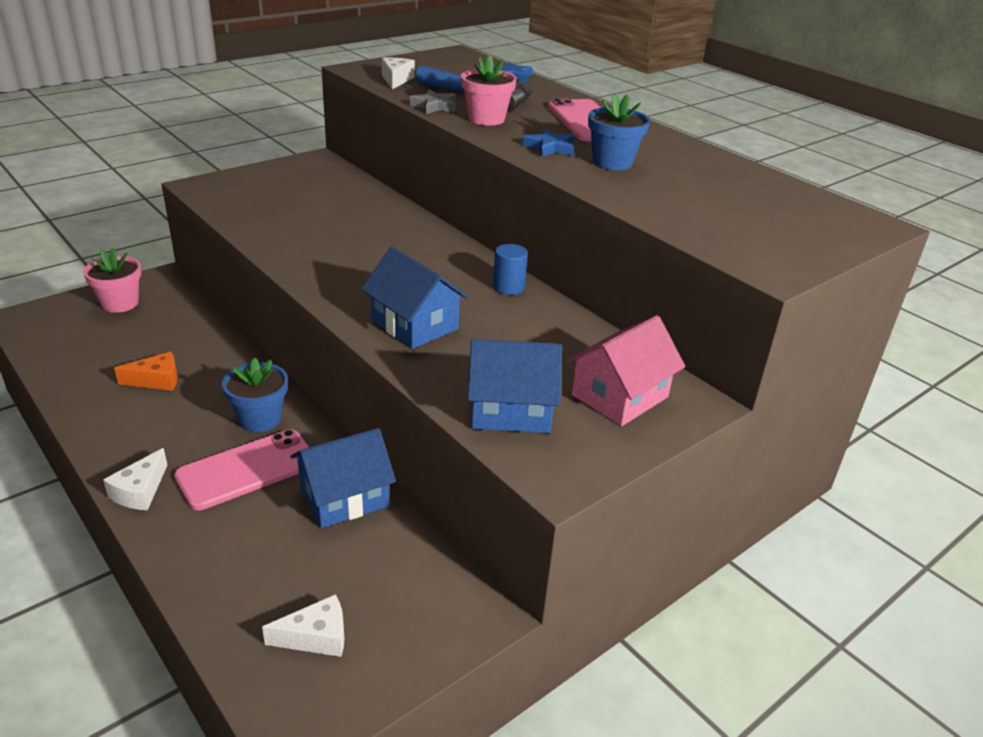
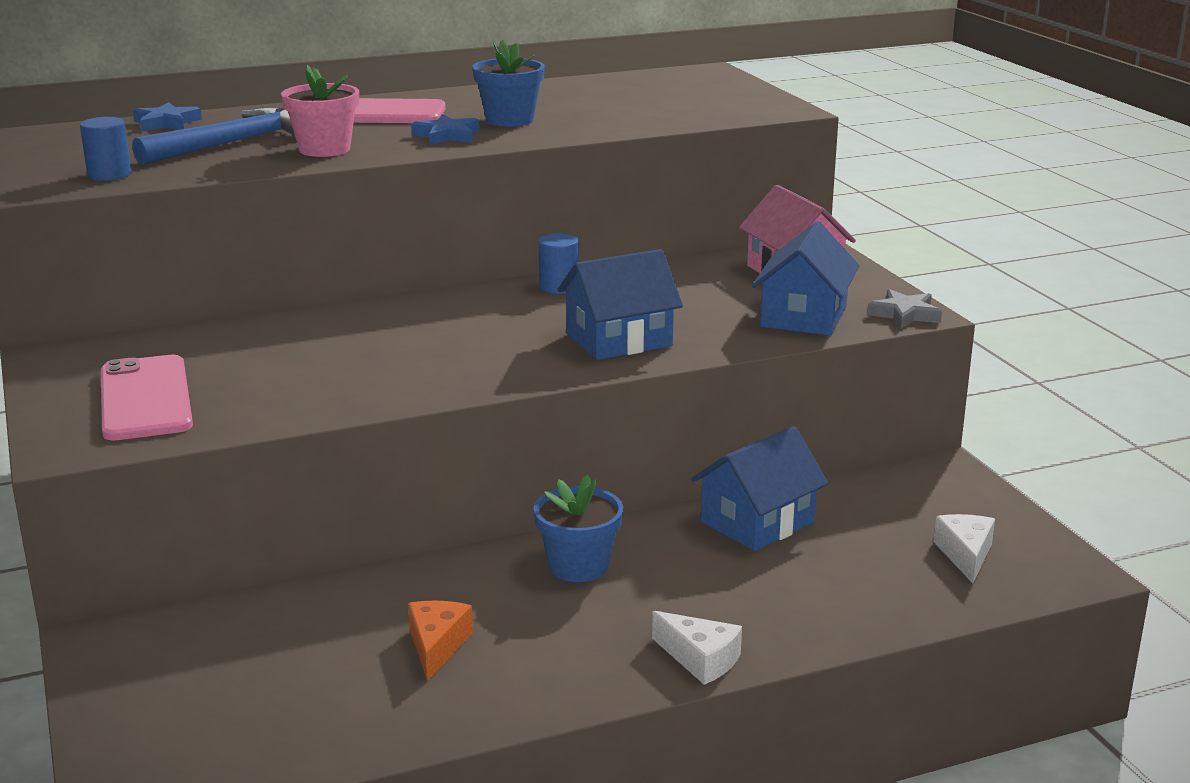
camera: 70 degrees left, 10 degrees down
pink flower pot [83,248,142,313] -> none
pink phone [174,429,309,510] -> pink phone moved to [101,355,193,440]
blue house [291,428,396,528] -> blue house turned 60 degrees clockwise [691,426,829,551]
white cheese [382,57,415,89] -> blue cylinder [80,117,131,181]
grey star [409,89,456,114] -> grey star moved to [867,289,942,328]

